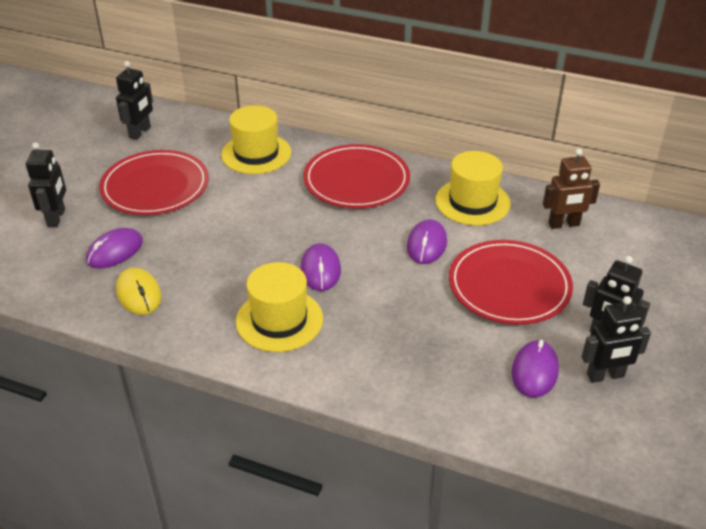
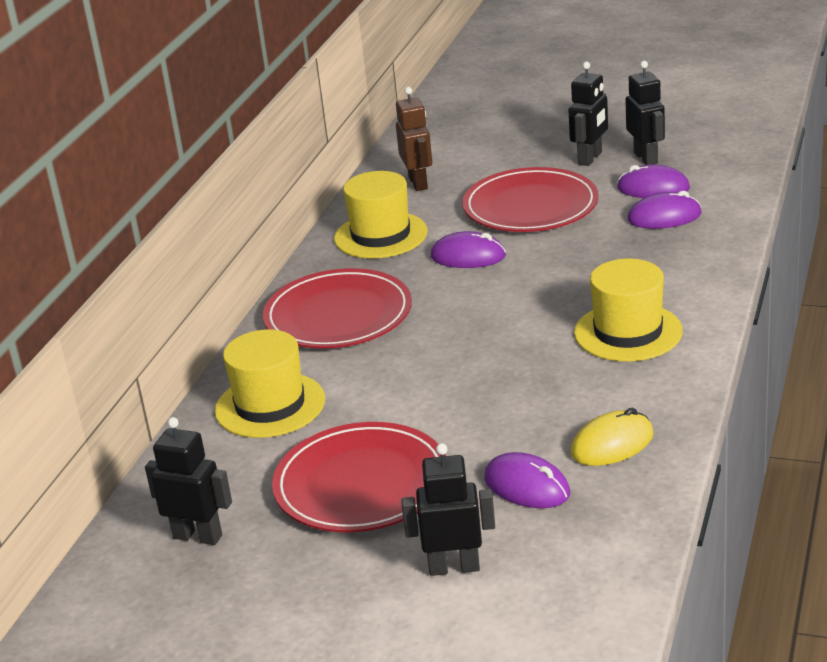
camera: 90 degrees left, 10 degrees down
purple mouse [301,243,341,291] -> purple mouse moved to [628,191,702,229]

